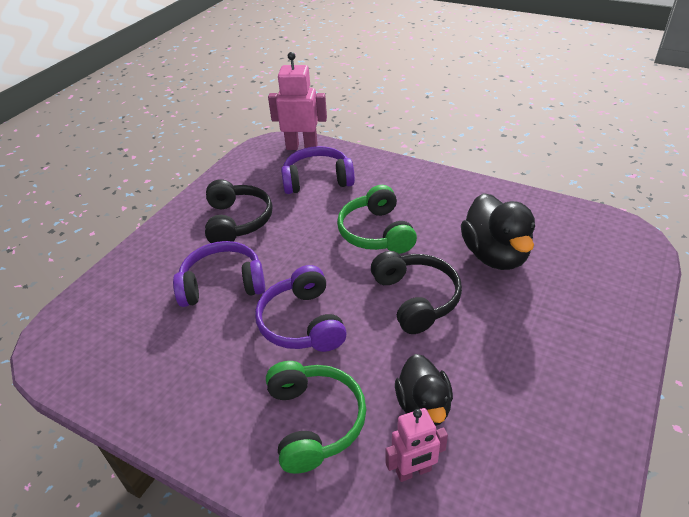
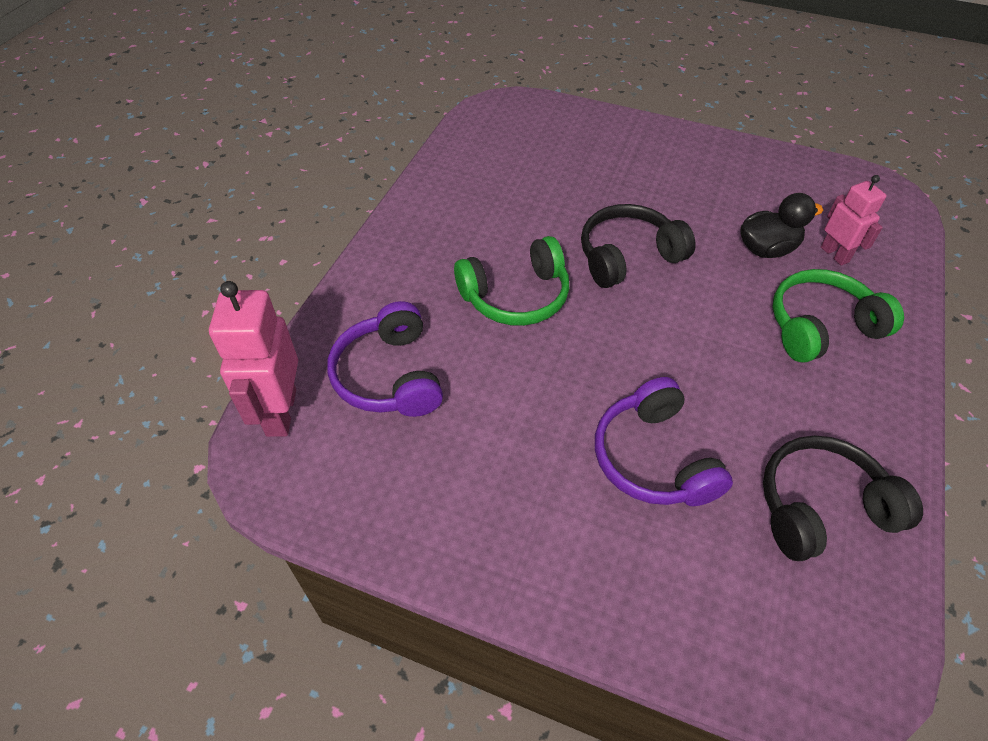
camera: 100 degrees left, 10 degrees up
black headphones [205,179,272,243] -> black headphones moved to [763,436,923,561]
purple headphones [255,265,347,352] -> none
black duck [461,193,535,270] -> none

